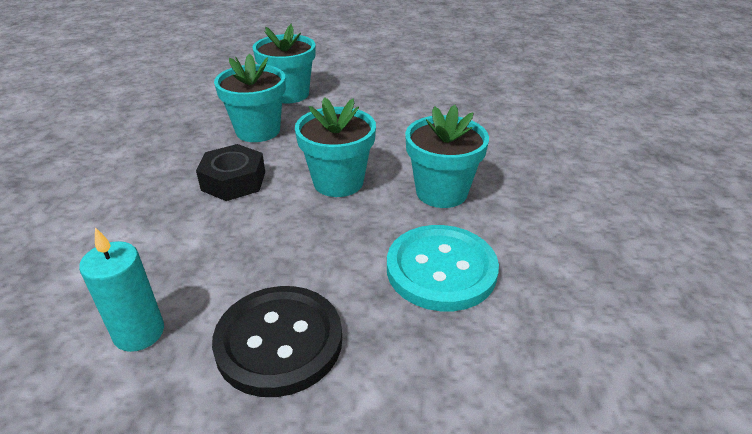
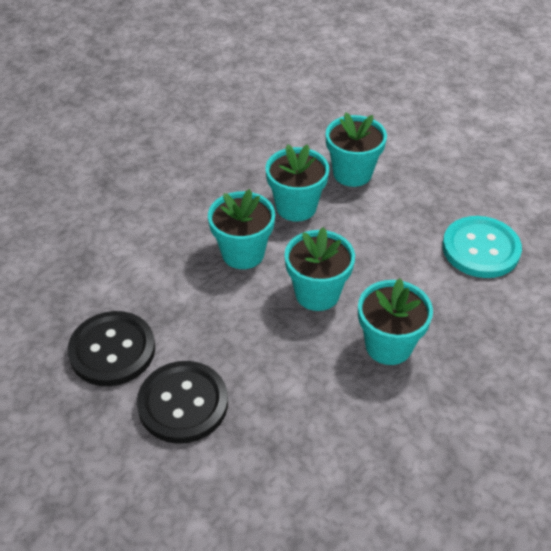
camera: 35 degrees right, 10 degrees up
turquoise candle [79,227,164,352] -> black button [68,311,155,386]
black nut [196,144,265,201] -> turquoise flower pot [208,189,275,269]
turquoise button [387,225,499,311] -> turquoise button moved to [442,216,522,278]

